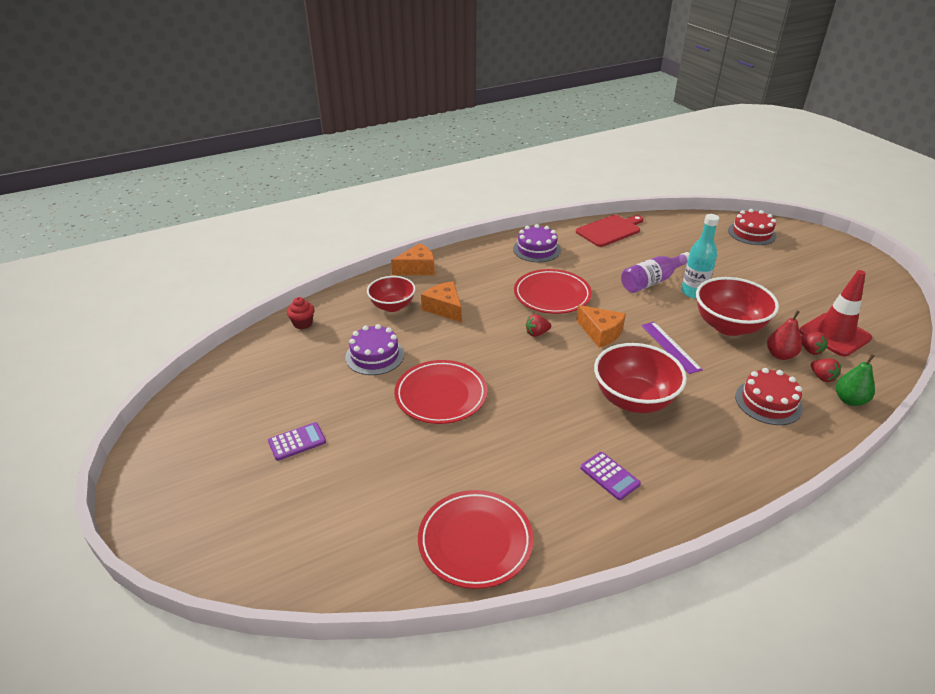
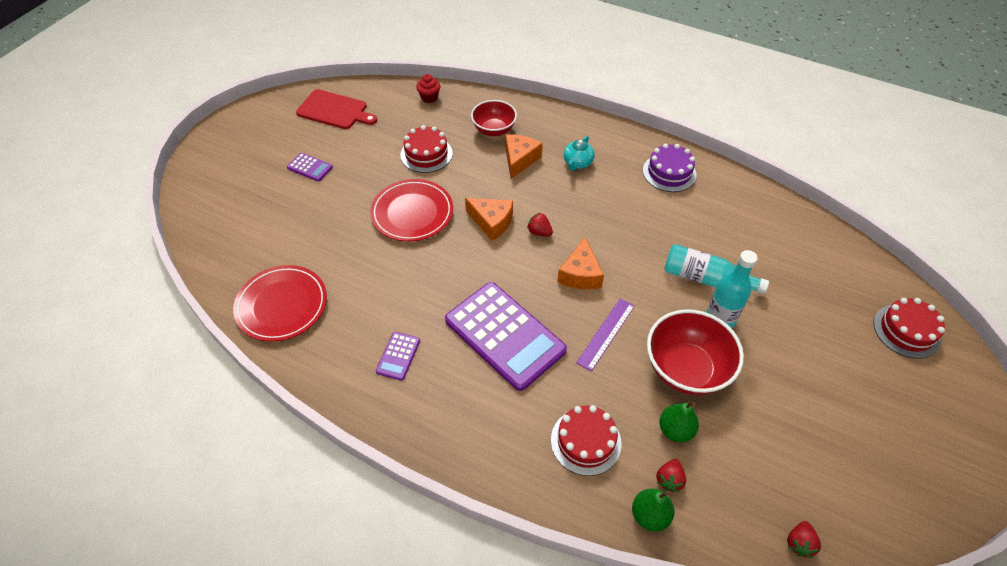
camera: 55 degrees right, 15 degrees up
purple cake [345,324,404,375] -> red cake [400,125,453,173]
orange cheese [391,243,435,275] -> orange cheese moved to [465,198,513,241]
red plate [514,269,592,314] -> none
red cutting board [576,215,643,247] -> red cutting board moved to [296,89,377,129]
red bowl [594,343,687,413] -> purple calculator [445,282,567,391]
purple bottle [621,252,689,293] -> turquoise bottle [664,244,769,294]
red pear [767,311,802,360] -> green pear [659,401,699,442]
red traffic cone [799,270,872,356] -> none
red strawberry [801,332,828,355] -> red strawberry moved to [787,521,821,558]
none -> turquoise teapot [564,136,595,171]

